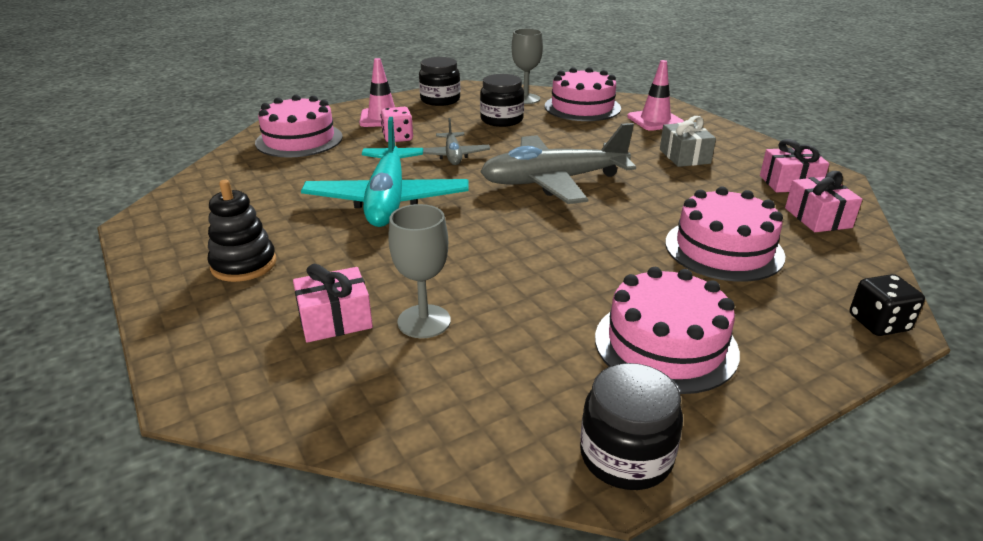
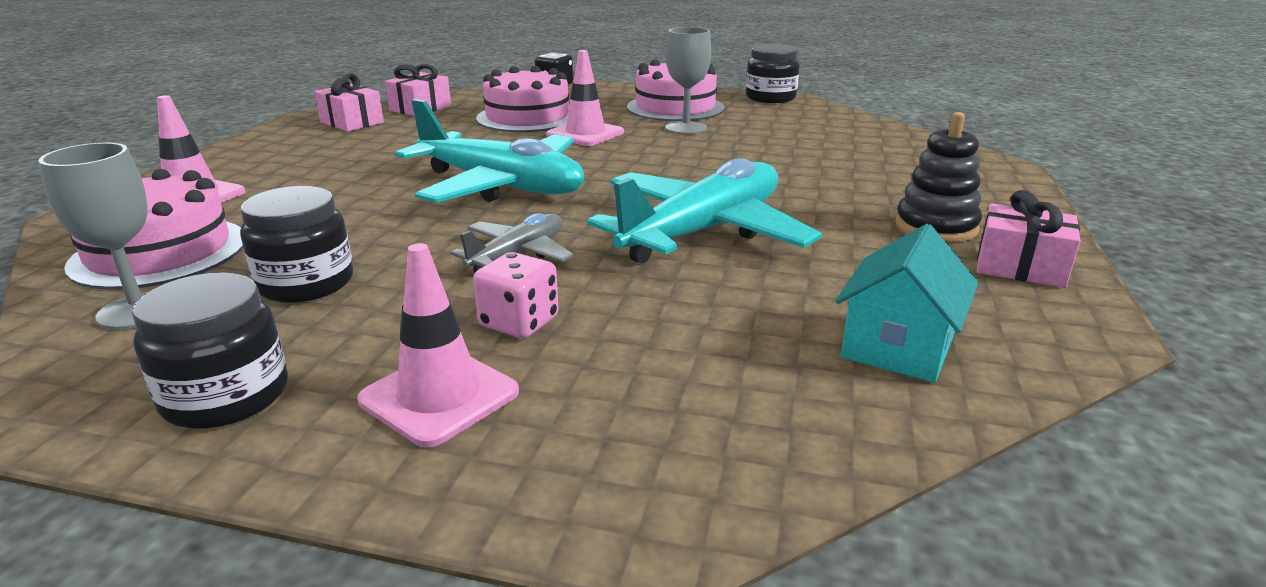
camera: 135 degrees left, 5 degrees down
pink cake [255,95,343,158] -> none
pink gift [293,264,373,343] -> pink gift moved to [976,190,1080,288]
grey goblet [388,204,451,338] -> grey goblet moved to [665,27,711,134]
grey plane [480,123,636,204] -> turquoise plane [395,99,584,203]
grey gift [660,116,716,167] -> none
none -> pink traffic cone [546,50,624,146]
none -> turquoise house [835,224,979,383]

